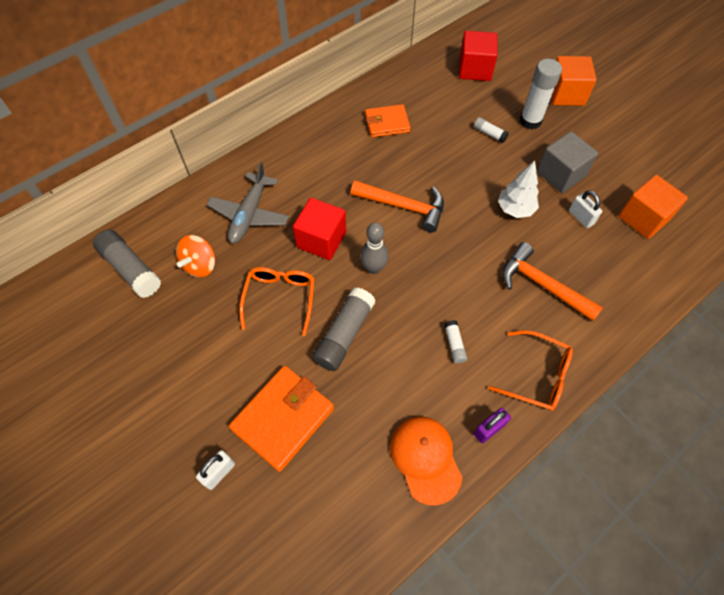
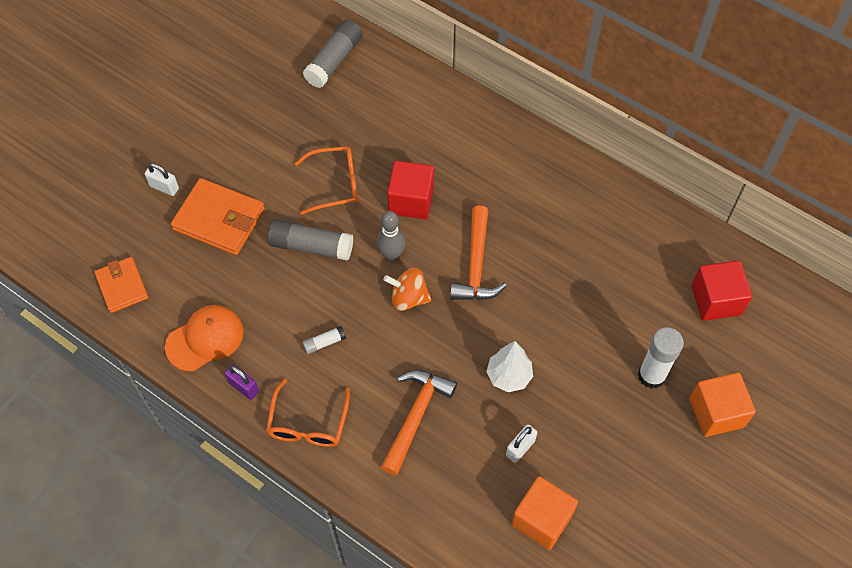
camera: 75 degrees right, 0 degrees up
orange spinning top [176,235,215,277] -> orange spinning top moved to [384,268,431,311]
grey plane [206,162,289,243] -> none
orange wallet [365,104,411,138] -> orange wallet moved to [94,257,148,313]
white glue stick [474,117,509,143] -> none
grey cube [537,131,598,193] -> none

